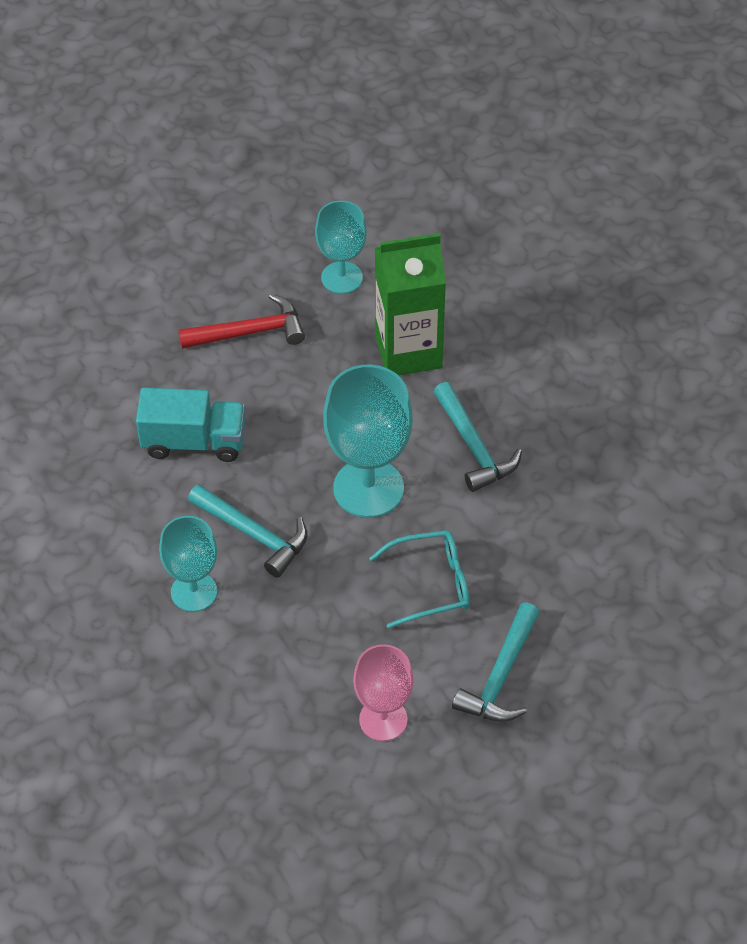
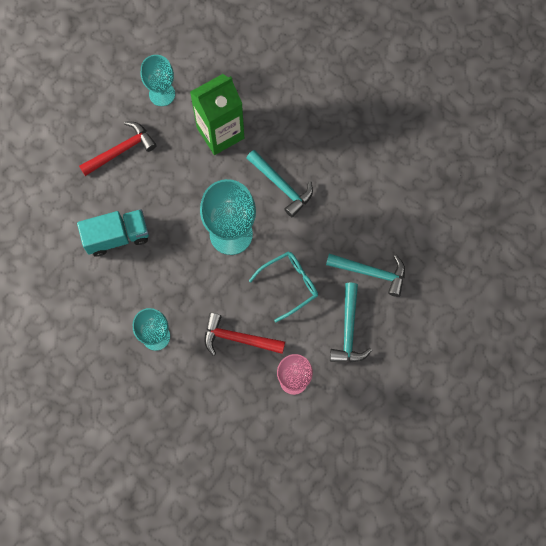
camera: 20 degrees left, 20 degrees up
turquoise hammer [188,484,307,578] -> turquoise hammer moved to [326,254,405,297]
none -> red hammer [204,313,285,356]

